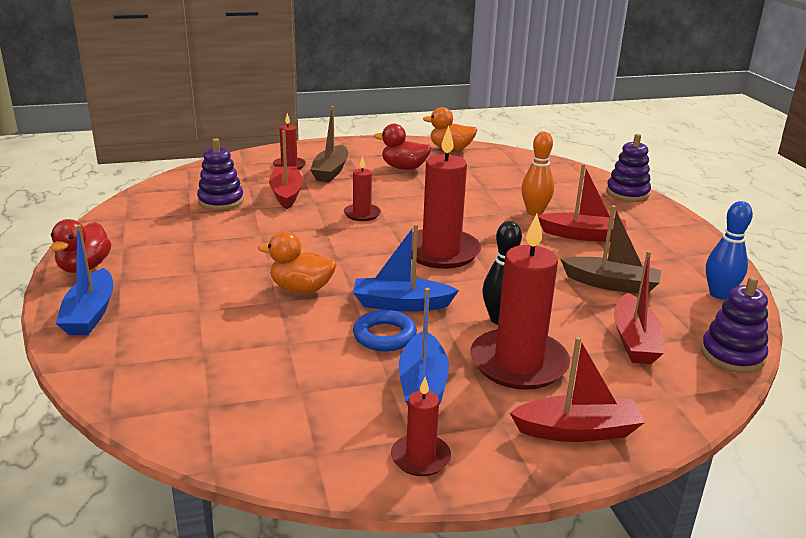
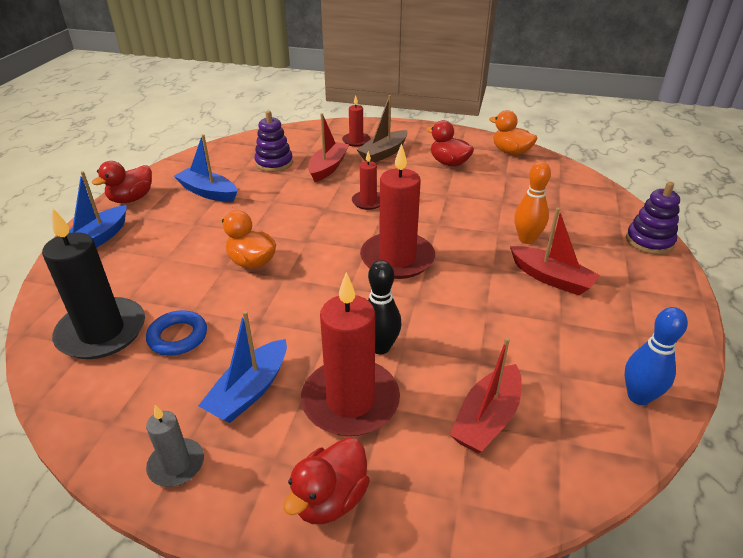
camera: 30 degrees right, 10 degrees up
blue boat [353,224,459,312] -> blue boat moved to [174,134,237,202]
blue ring [353,310,417,351] -> blue ring moved to [146,310,207,356]
red candle [391,377,451,476] -> grey candle [146,405,204,487]
red boat [510,337,645,442] -> red duck [283,438,370,524]
brown boat [561,205,661,294] -> none
purple stacking toy [701,277,768,373] -> none
none -> black candle [42,209,145,359]

